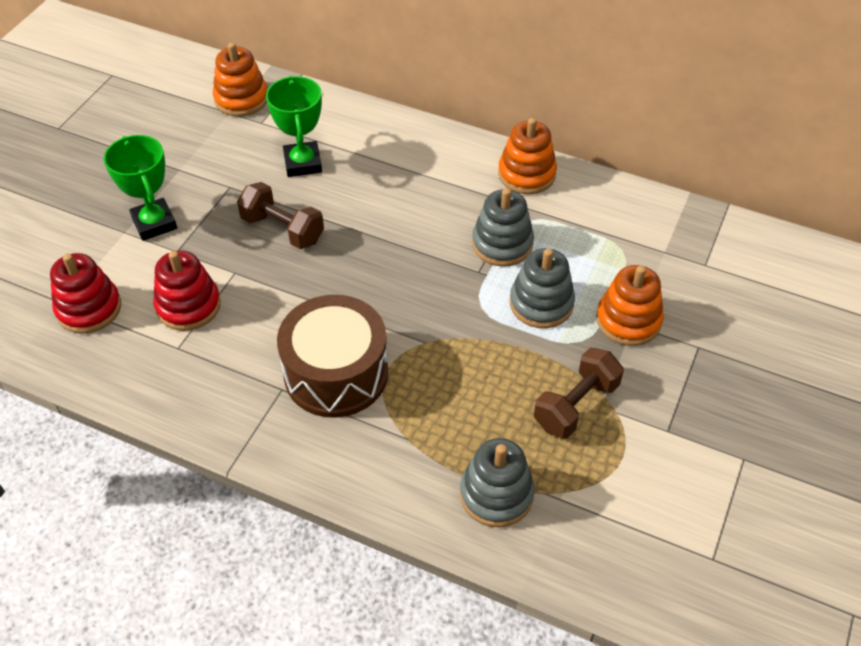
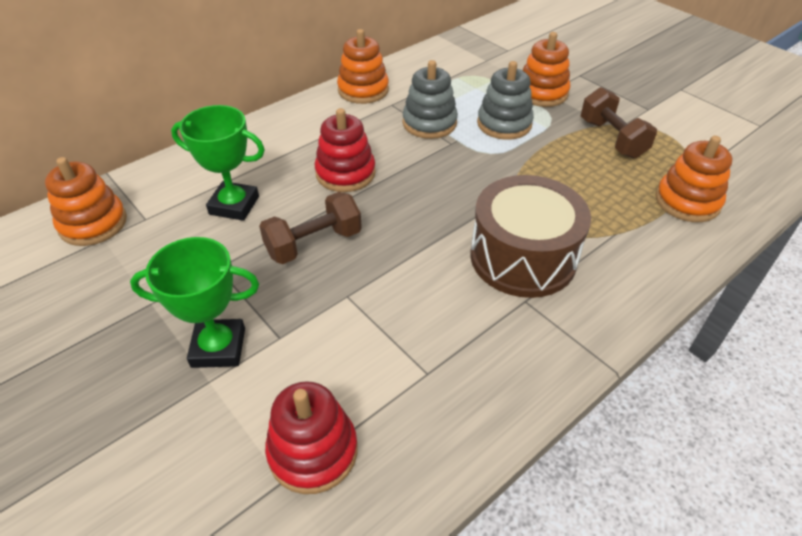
camera: 65 degrees left, 5 degrees down
red stacking toy [153,250,221,331] -> red stacking toy moved to [315,108,376,192]
grey stacking toy [460,438,535,527] -> orange stacking toy [656,136,732,222]

